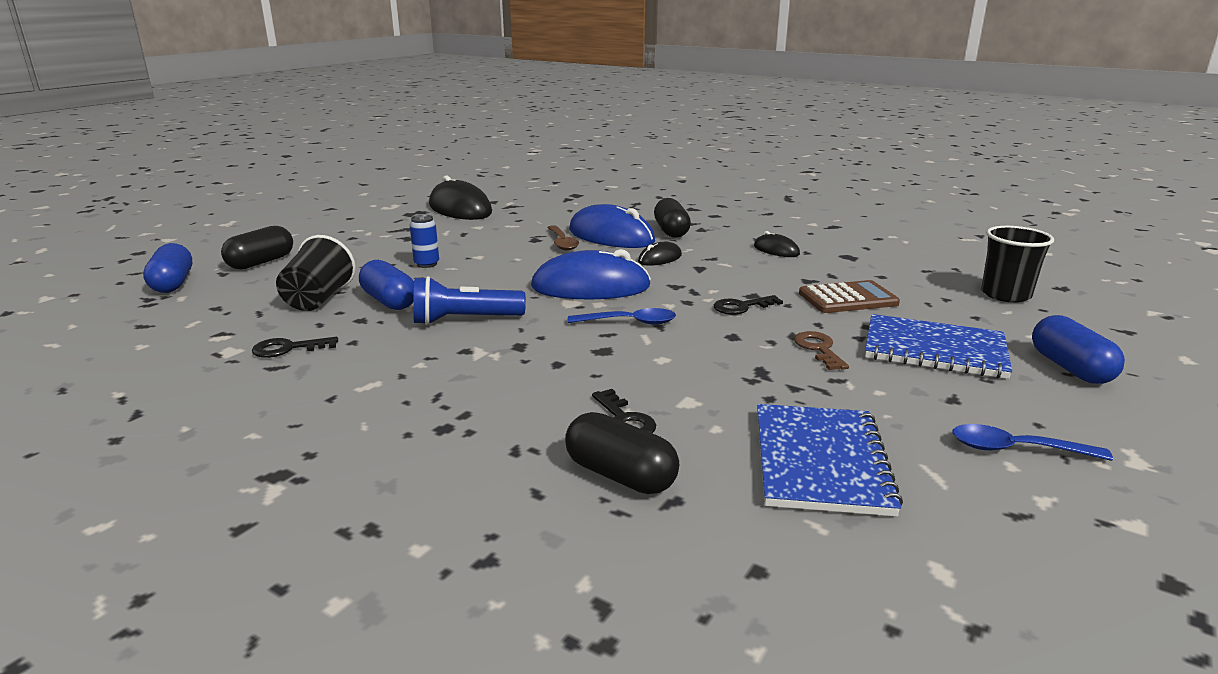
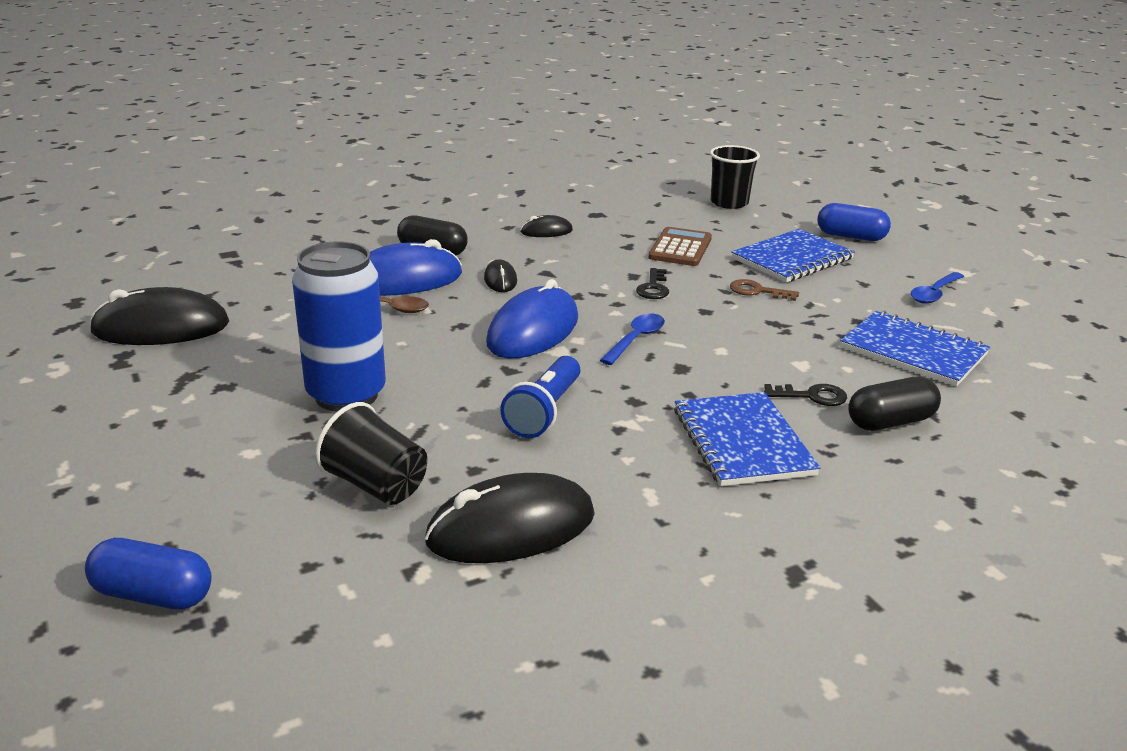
camera: 60 degrees left, 5 degrees up
black capsule [221,226,293,269] -> none
black key [252,337,338,358] -> black mouse [425,473,595,563]
blue capsule [359,260,414,310] -> none
blue can [410,215,439,268] -> blue can [292,241,386,412], size x2.37
none -> blue notebook [674,392,821,486]

